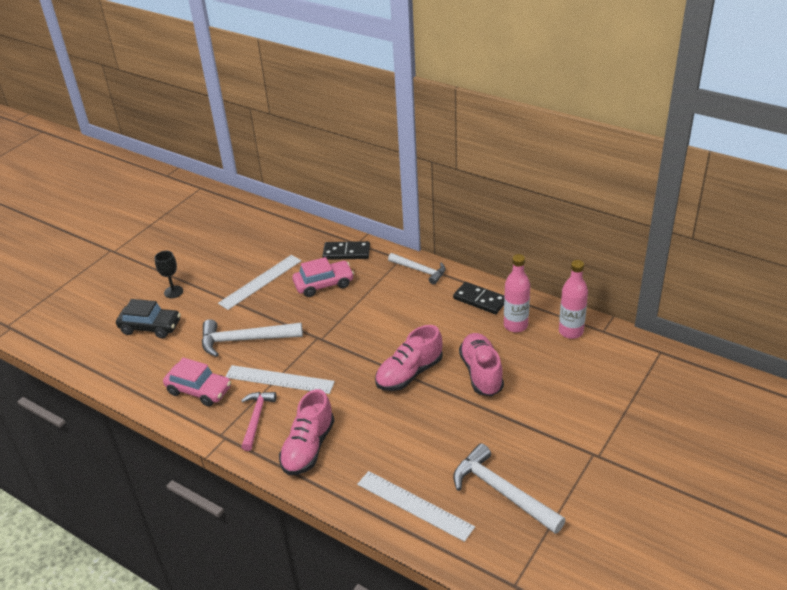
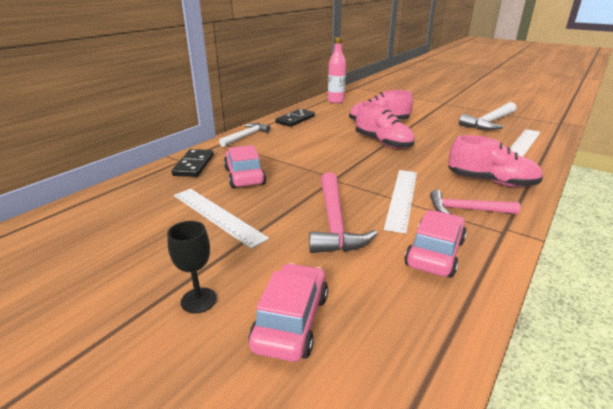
camera: 90 degrees left, 10 degrees down
black car [116,299,181,338] -> pink car [249,263,328,362]
white hammer [202,319,303,357] -> pink hammer [309,172,377,253]
pink bottle [504,254,530,332] -> none

